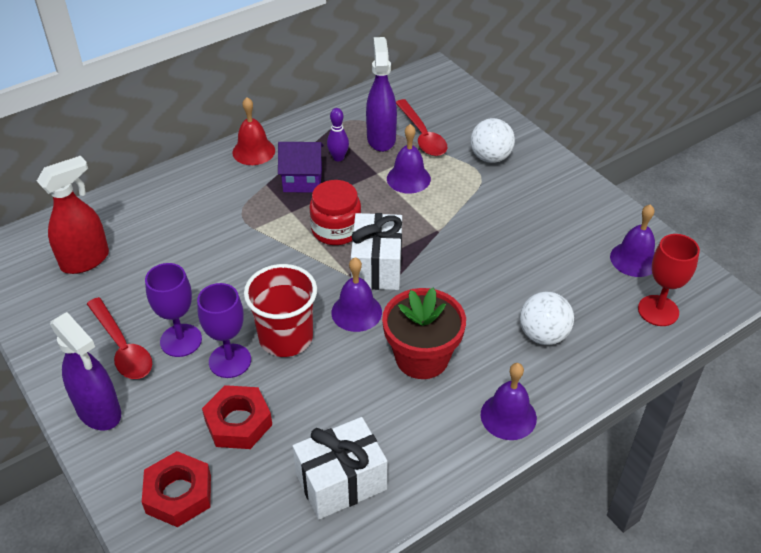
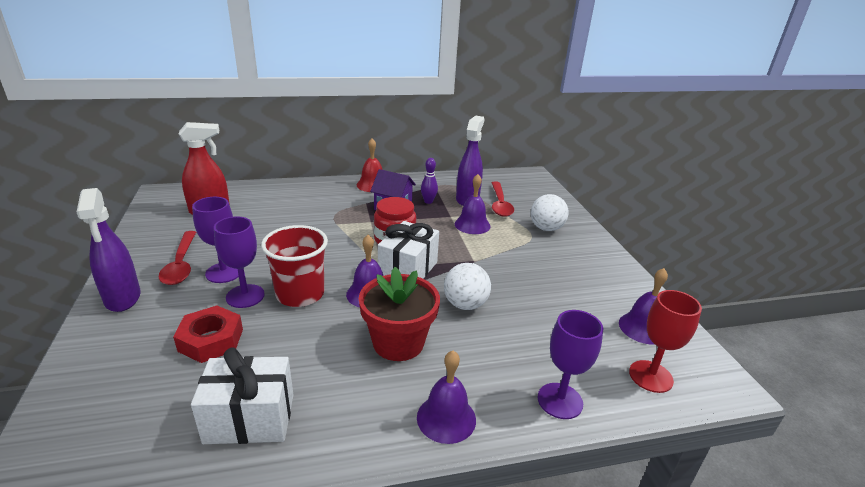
camera: 20 degrees right, 15 degrees down
red nut [142,451,211,527] -> none
white ball [520,292,574,345] -> white ball moved to [444,263,491,310]
none -> purple goblet [538,310,603,419]

